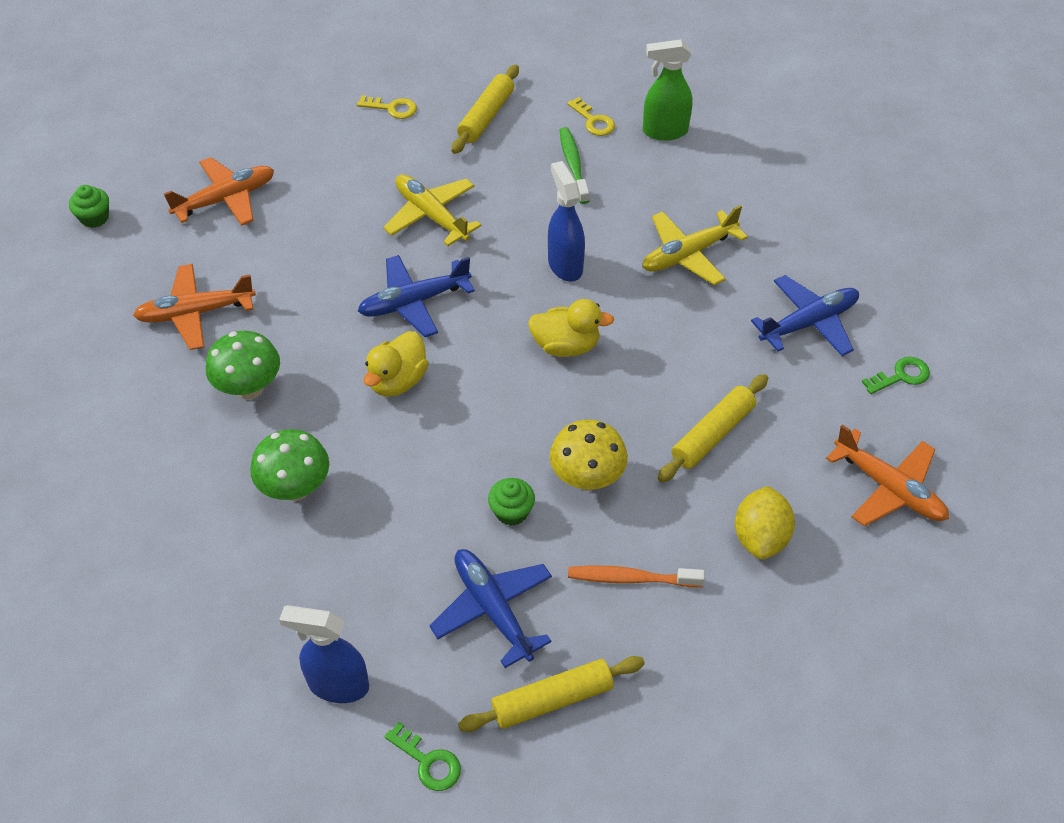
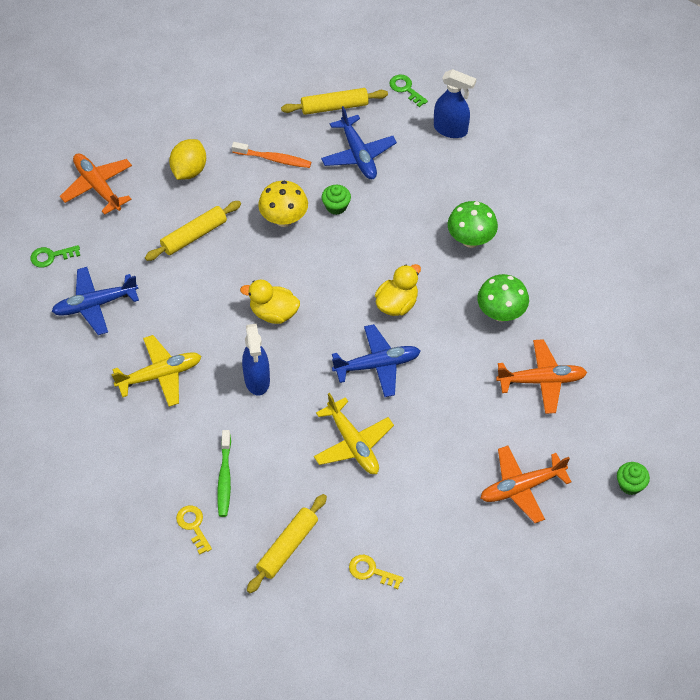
camera: 170 degrees left, 5 degrees up
green spray bottle [643,39,692,141] -> none

